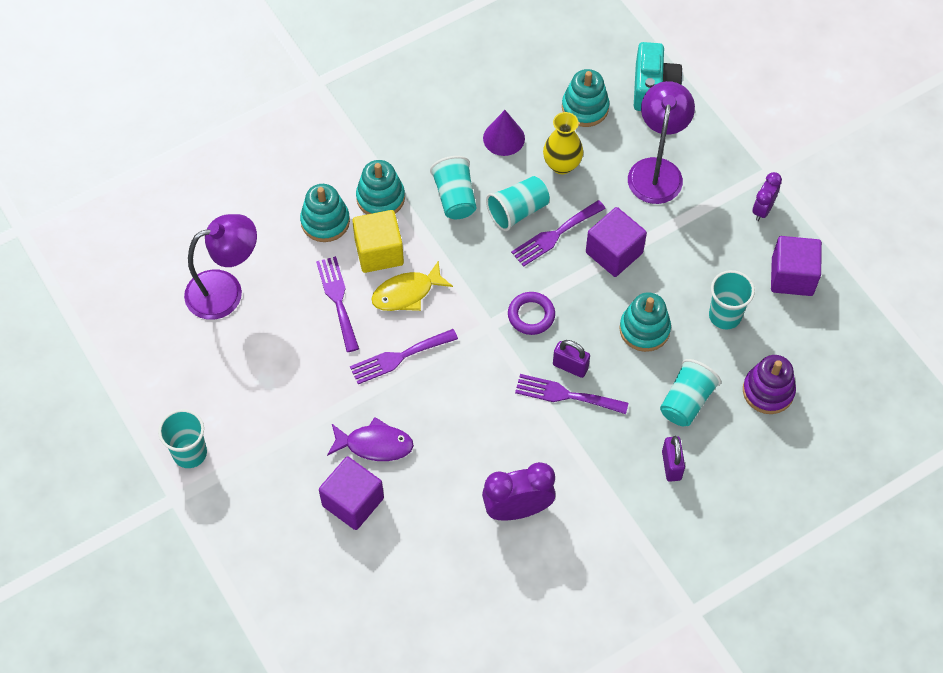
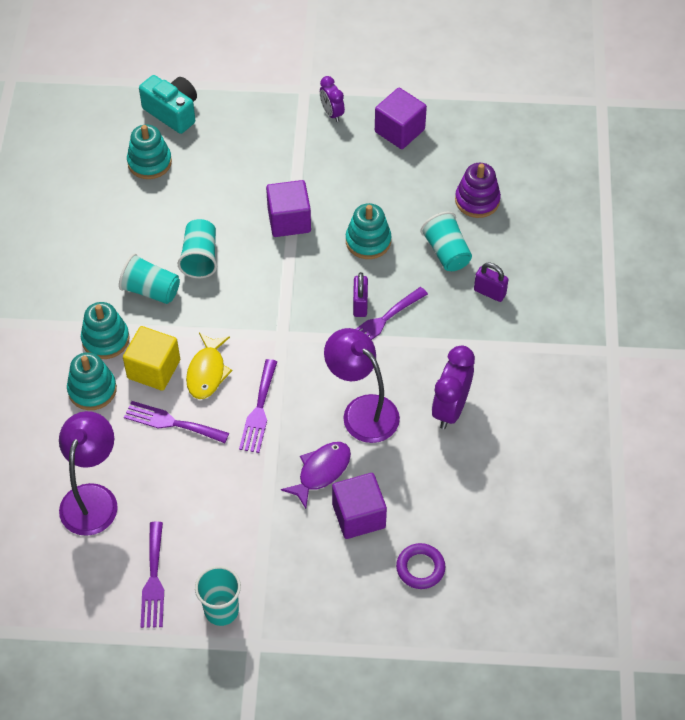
camera: 55 degrees left, 5 degrees down
purple cone [483,110,525,156] -> none
purple ring [508,292,555,335] -> purple ring moved to [396,543,445,589]
purple fork [511,200,606,267] -> purple fork moved to [140,522,164,628]
yellow vase [543,112,583,174] -> none
purple padlock [553,340,590,378] -> purple padlock turned 60 degrees counterclockwise [353,272,368,317]
purple lamp [628,81,695,204] -> purple lamp moved to [324,328,400,443]
turquoise cup [709,270,755,329] -> none

